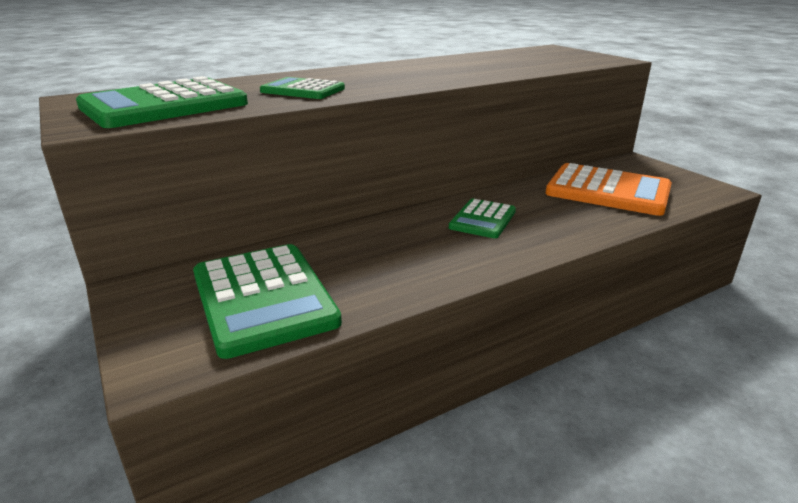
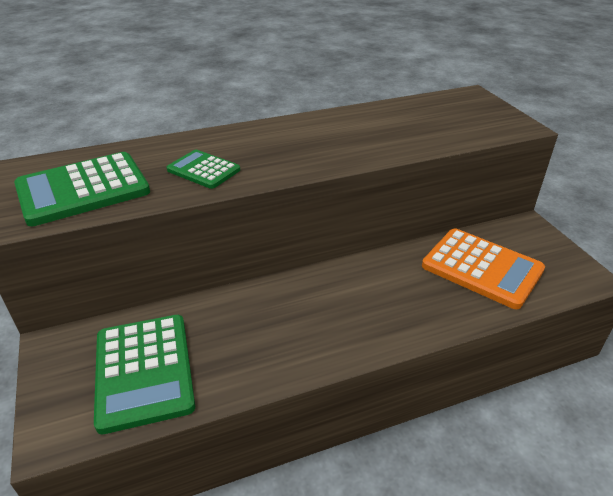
camera: 10 degrees right, 10 degrees up
green calculator [449,199,516,238] -> none

